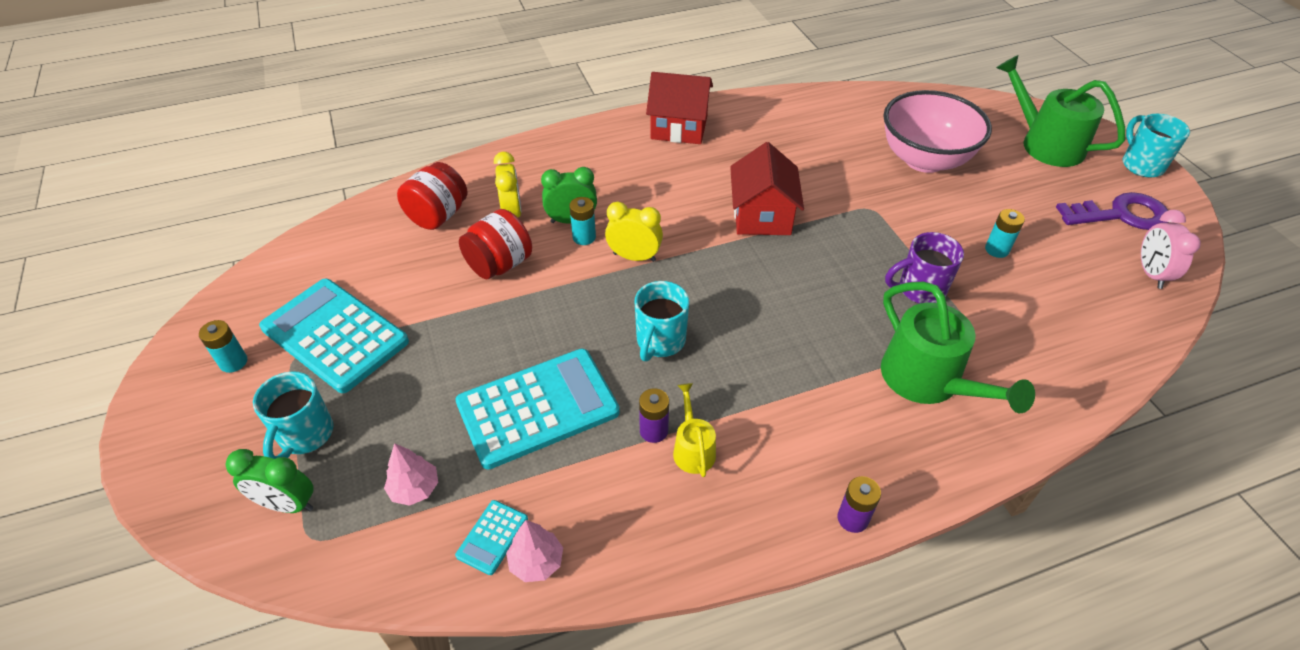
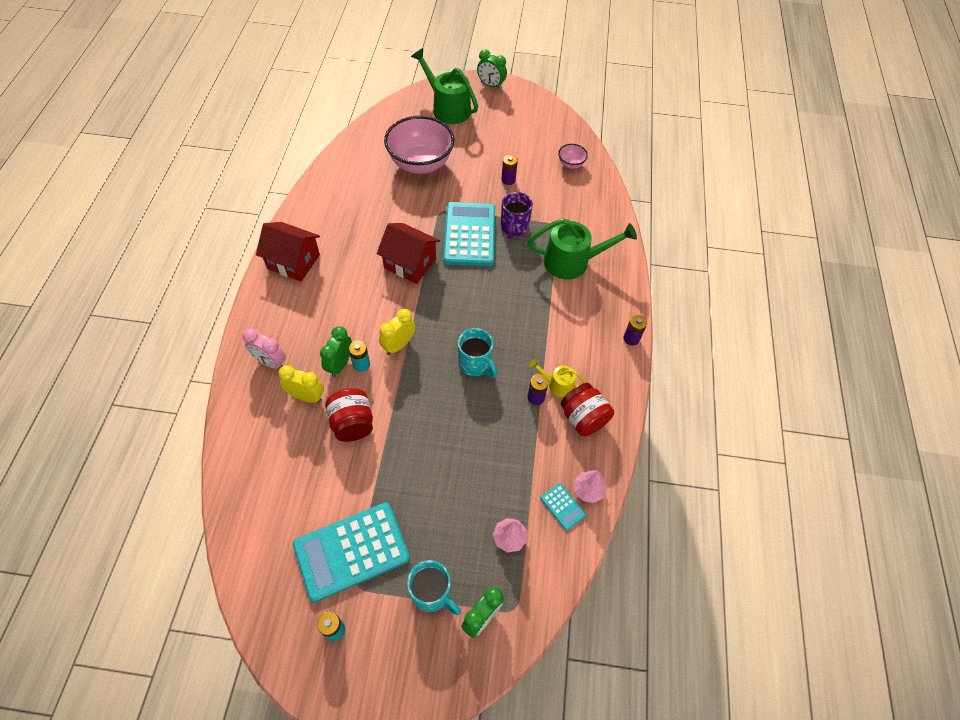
camera: 65 degrees left, 10 degrees up
red jar [397,162,467,230] -> red jar moved to [561,383,614,436]
turquoise calculator [455,349,620,469] -> turquoise calculator moved to [443,202,495,266]
red house [646,72,713,144] -> red house turned 75 degrees clockwise [256,222,320,281]
turquoise battery [985,209,1025,258] -> purple battery [501,155,518,185]
green watering can [996,55,1125,167] -> green watering can turned 60 degrees clockwise [411,48,478,124]
purple key [1056,192,1168,230] -> none
turquoise mug [1123,114,1190,178] -> green clock [477,49,507,90]
pink clock [1141,210,1201,289] -> pink clock moved to [243,328,286,369]
none -> pink bowl [558,144,588,169]

